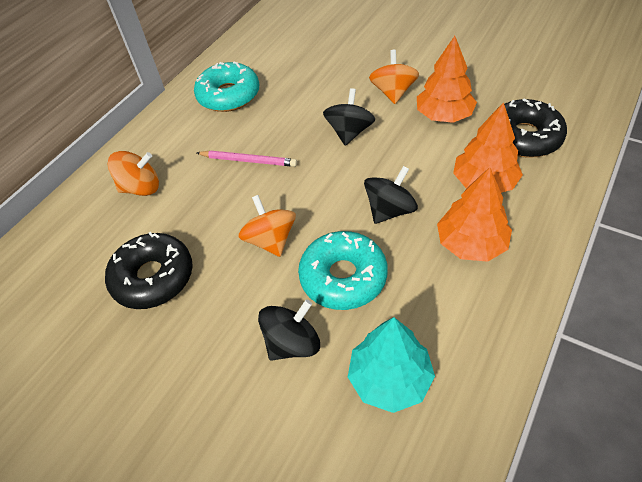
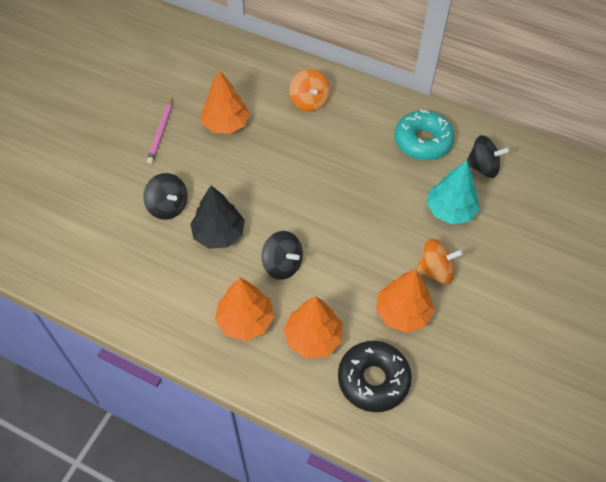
camera: 80 degrees right, 5 degrees up
black donut [105,232,193,309] -> orange tree [201,70,250,134]
pink pencil [197,150,297,167] -> pink pencil moved to [147,98,172,164]
orange spinning top [238,195,296,257] -> none
turquoise donut [298,231,388,310] -> black tree [190,186,245,249]
black spinning top [323,88,375,146] -> black spinning top moved to [466,135,510,178]
turquoise tree [348,317,435,413] -> turquoise tree moved to [426,161,480,225]

